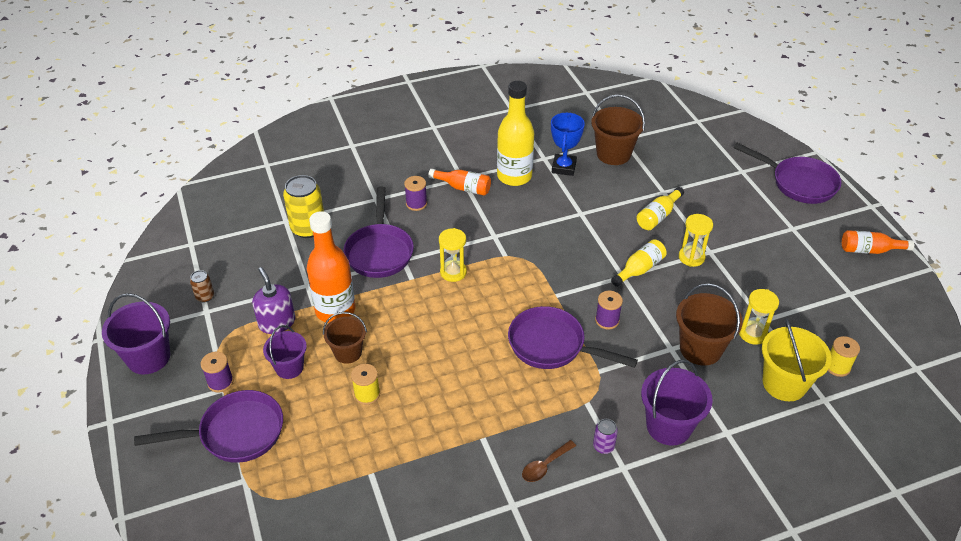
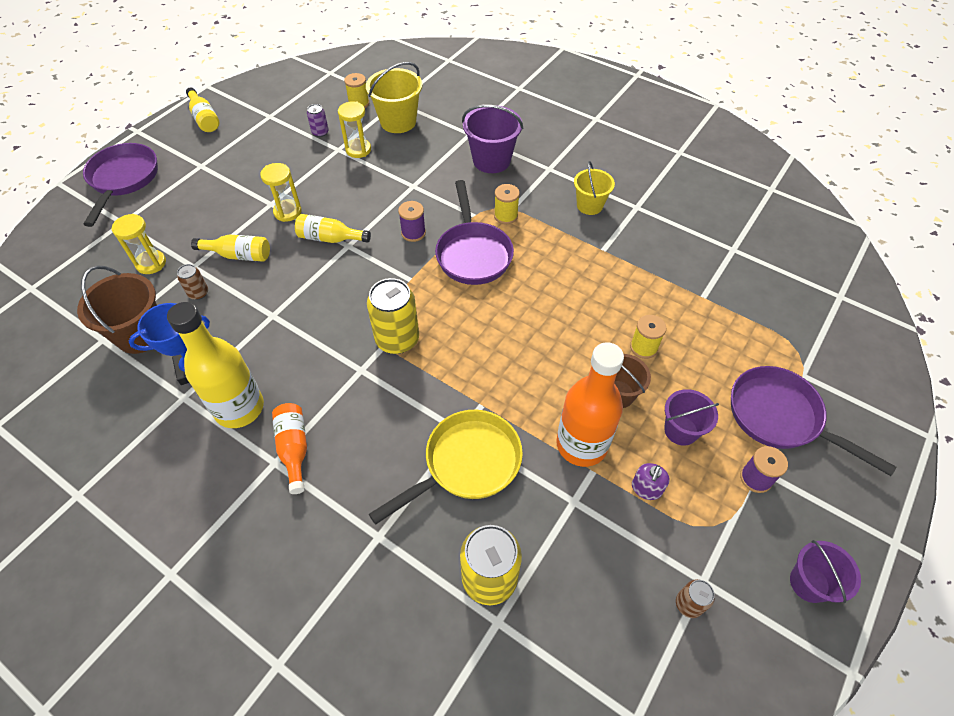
camera: 125 degrees left, 10 degrees up
purple bucket [102,293,170,374] -> purple bucket [790,540,861,603], size x0.65
purple soap dispenser [252,267,295,334] -> purple soap dispenser [632,463,670,500], size x0.63
purple pan [343,187,414,278] -> yellow pan [369,410,523,525]
purple spool [404,176,427,211] -> none
yellow hourglass [439,228,467,282] -> yellow hourglass moved to [111,214,166,274]
brown spoon [522,440,576,482] -> yellow bucket [574,161,615,215]
purple can [593,419,618,454] -> purple can moved to [307,104,329,137]
brown bucket [676,283,743,365] -> none
orange bottle [842,230,914,254] -> yellow bottle [186,87,219,132]
none -> brown can [177,264,208,300]
none -> yellow can [367,278,419,354]
none -> yellow spool [494,184,520,224]

